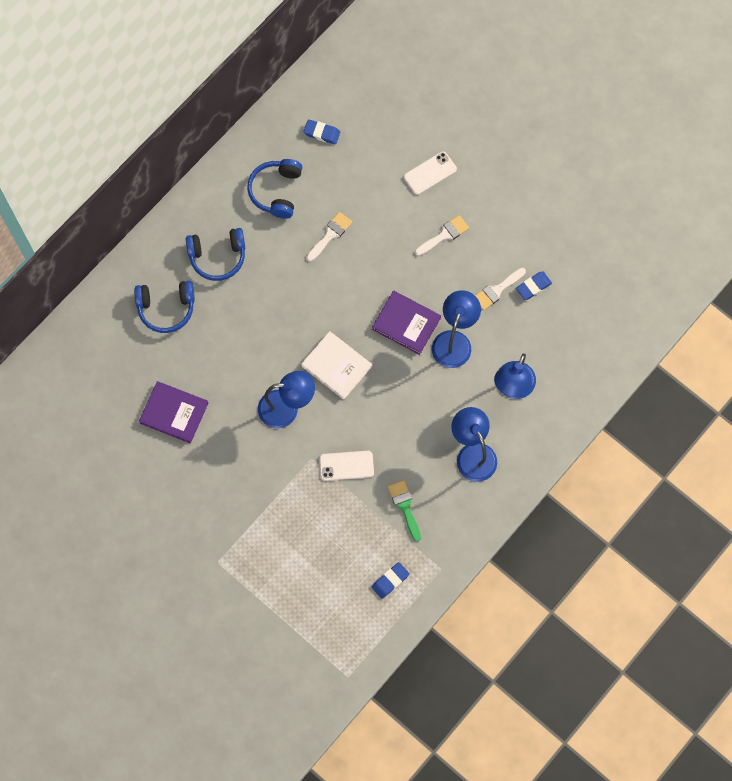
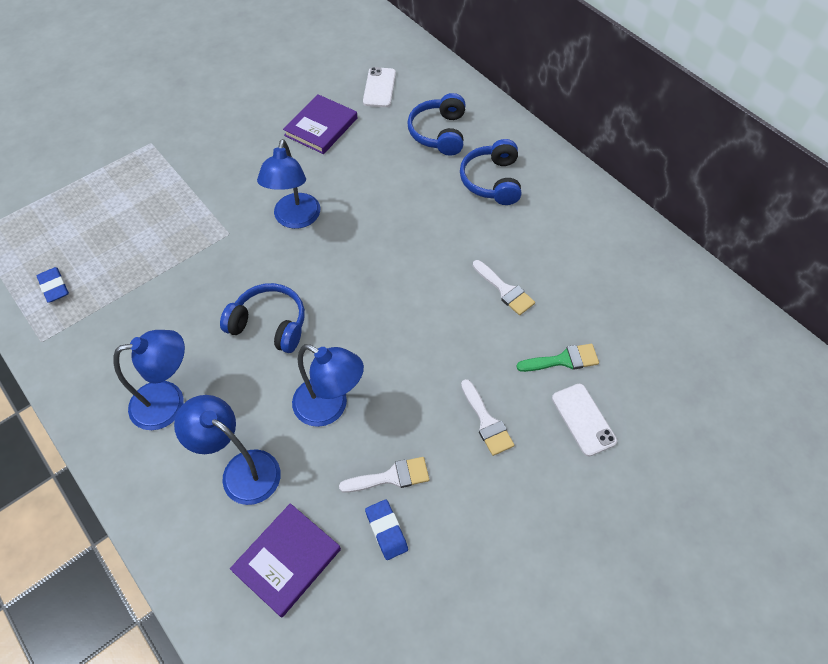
camera: 100 degrees right, 15 degrees down
blue headphones [247,159,302,219] -> blue headphones moved to [220,283,305,353]
white book [301,331,372,400] -> none
blue eraser [303,119,340,144] -> none
white phone [319,451,374,481] -> white phone moved to [363,67,396,107]
purple book [372,291,441,355] -> purple book moved to [230,503,341,618]
green brush [388,480,421,542] -> green brush moved to [516,344,599,372]
white brush [475,268,526,311] -> white brush turned 105 degrees clockwise [339,457,429,493]

